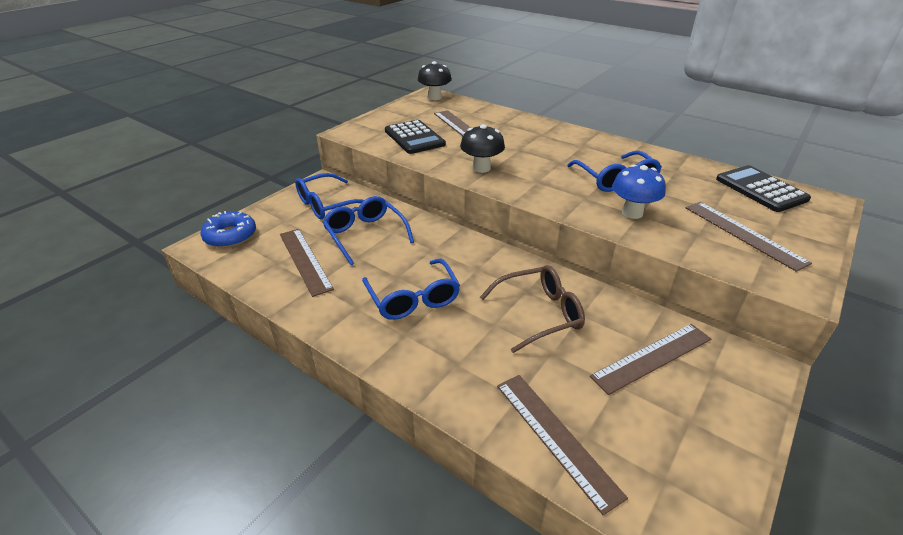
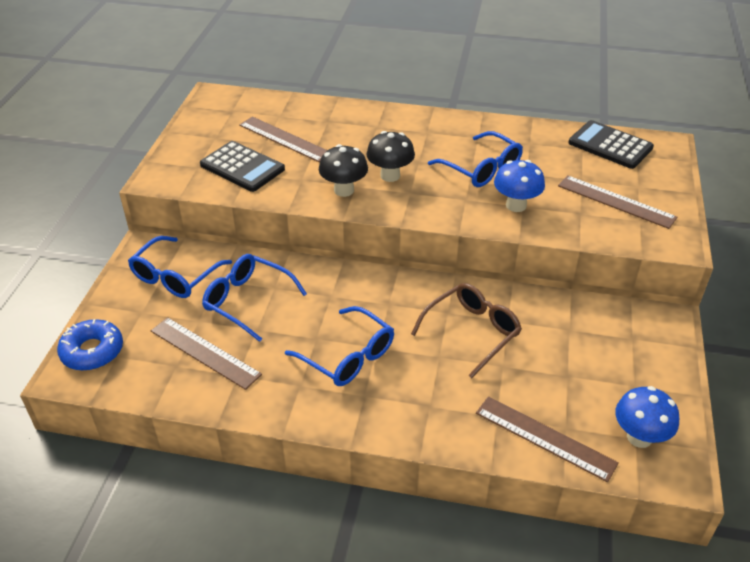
camera: 25 degrees left, 5 degrees up
black mushroom [418,61,452,100] -> black mushroom moved to [366,131,415,182]
brown ruler [590,324,711,395] -> none
none -> blue mushroom [615,386,679,448]

